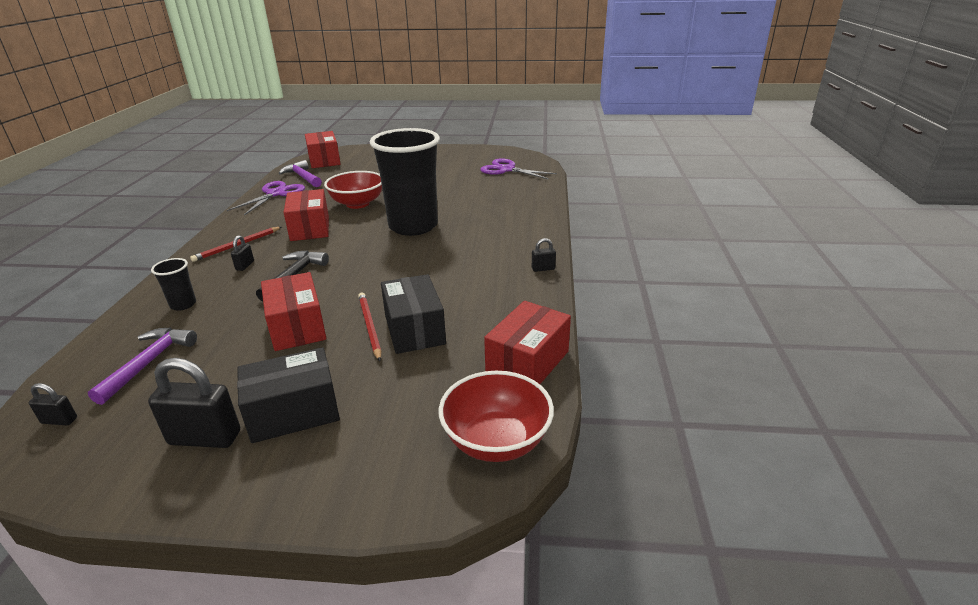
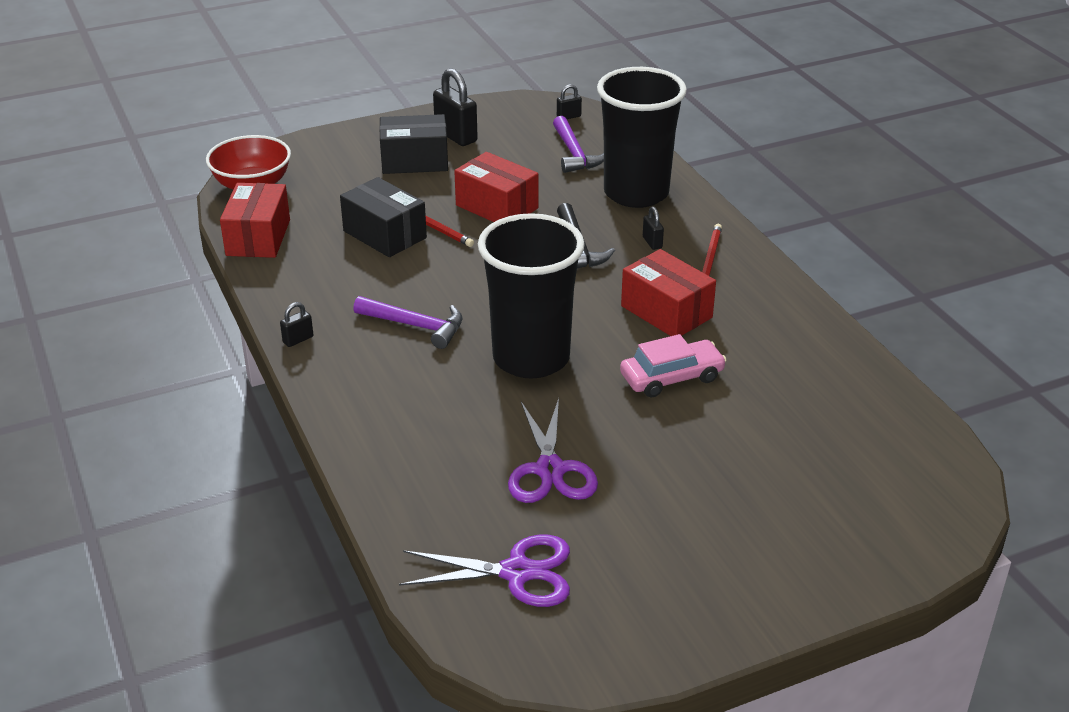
camera: 150 degrees right, 5 degrees up
black padlock [148,358,240,448] -> black padlock turned 75 degrees clockwise [433,68,478,146]
black cup [151,258,196,311] -> black cup [597,67,687,208], size x2.49
purple scissors [227,181,305,215] -> purple scissors moved to [508,398,598,503]
black box [237,347,340,443] -> black box turned 45 degrees clockwise [379,114,448,174]
purple hammer [279,160,322,187] -> purple hammer moved to [353,296,462,349]
red box [305,131,341,168] -> none
red bowl [324,171,382,209] -> pink car [620,334,727,397]

